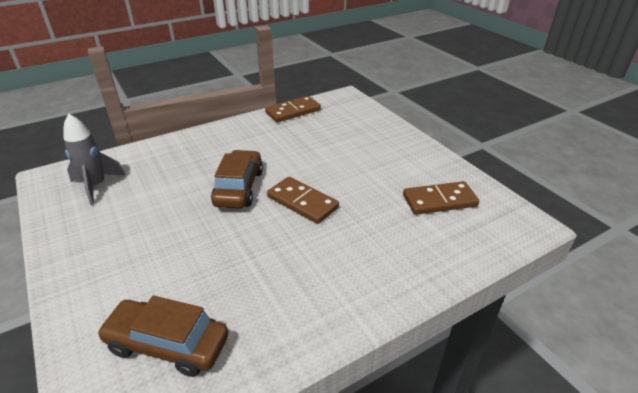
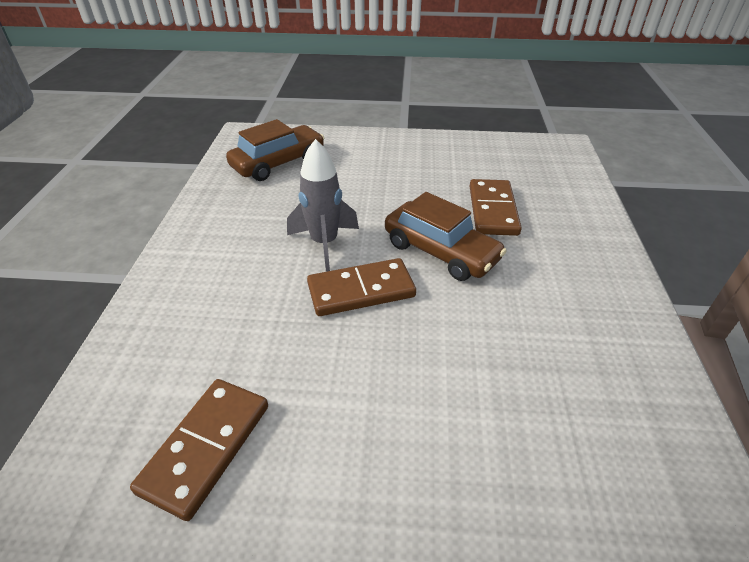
camera: 125 degrees right, 5 degrees up
grey rocket [63,113,126,205] -> grey rocket moved to [287,139,359,272]
brown domino [265,96,321,122] -> brown domino moved to [470,179,522,236]

